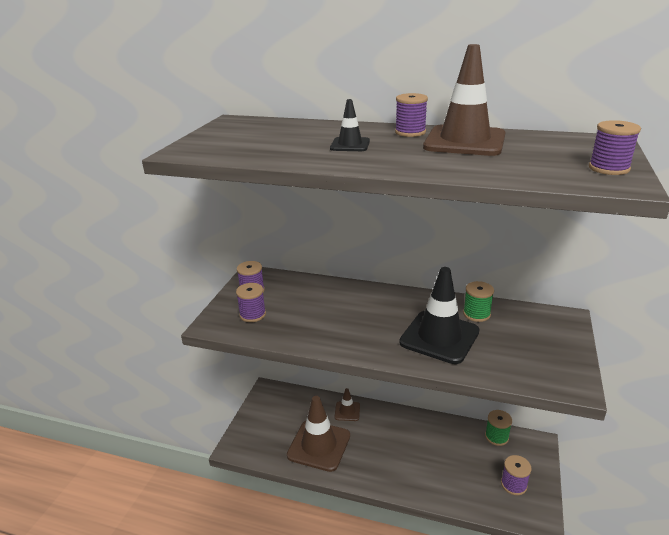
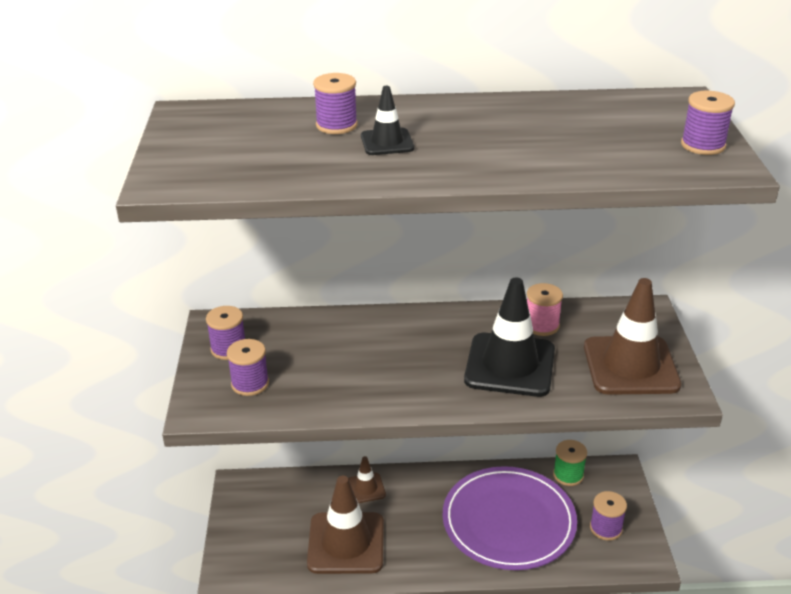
camera: 20 degrees left, 5 degrees up
purple spool [395,93,428,137] -> purple spool moved to [313,73,358,134]
brown traffic cone [423,44,506,156] -> brown traffic cone moved to [584,278,682,395]
green spool [463,281,494,322] -> pink spool [527,283,563,336]
none -> purple plate [442,466,577,570]

